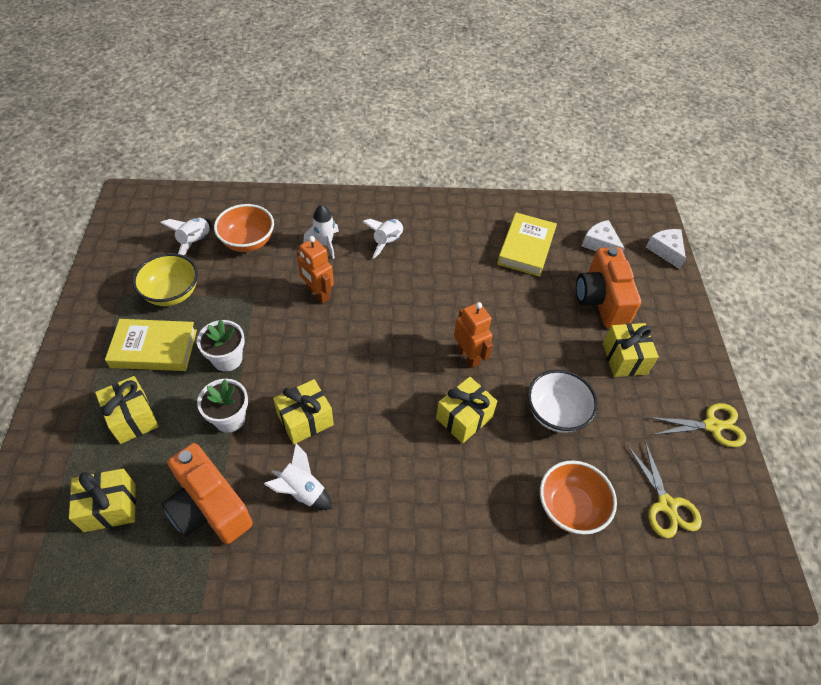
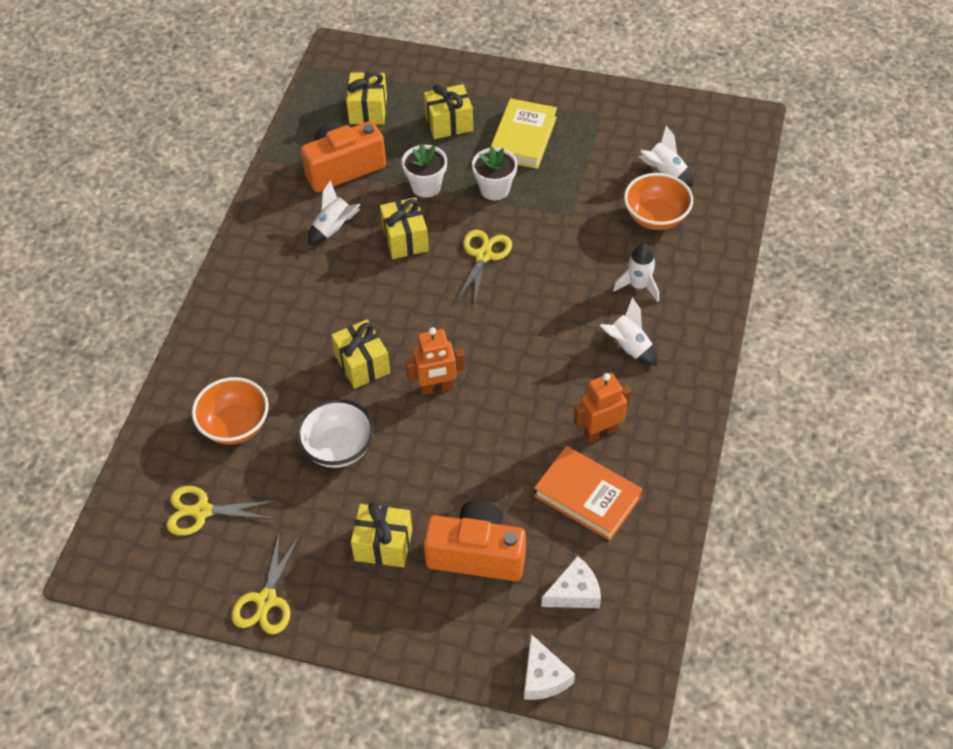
camera: 110 degrees right, 0 degrees up
yellow bowl [132,253,198,306] -> none
orange robot [296,236,334,303] -> orange robot moved to [574,373,631,442]
yellow book [497,212,557,277] -> orange book [534,446,642,541]
white cheese [646,229,686,269] -> white cheese turned 75 degrees clockwise [524,634,575,700]
none -> yellow scissors [456,230,512,306]

